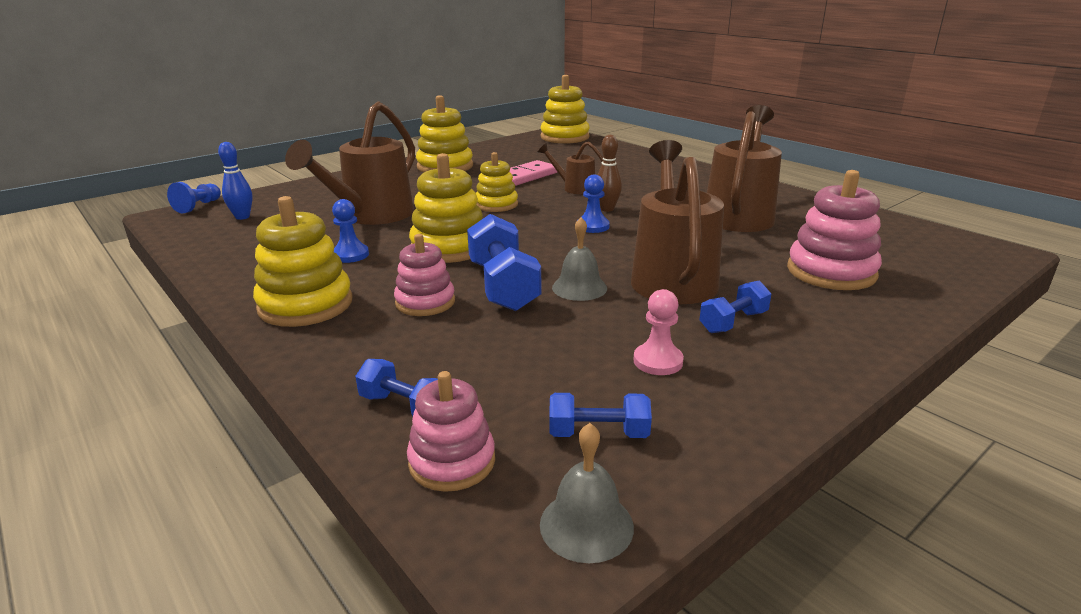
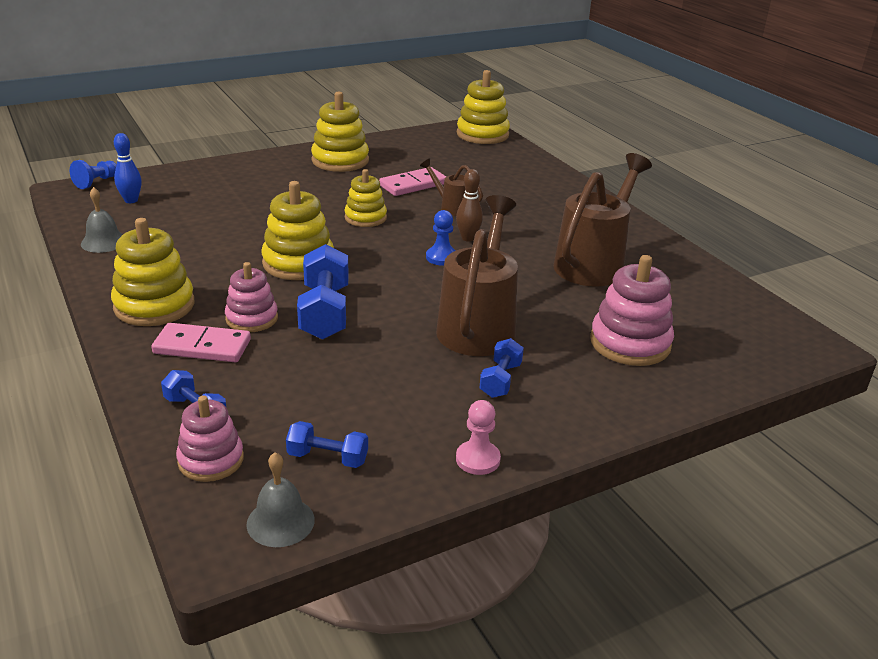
camera: 10 degrees right, 5 degrees up
brown watering can [285,101,415,225] -> none
blue pawn [332,199,369,263] -> none
grey bell [552,217,607,301] -> grey bell moved to [81,187,123,253]
pink pawn [633,289,684,375] -> pink pawn moved to [456,400,501,475]
blue dumbbell [699,280,771,333] -> blue dumbbell turned 45 degrees counterclockwise [480,338,524,398]
none -> pink domino [152,323,251,362]

